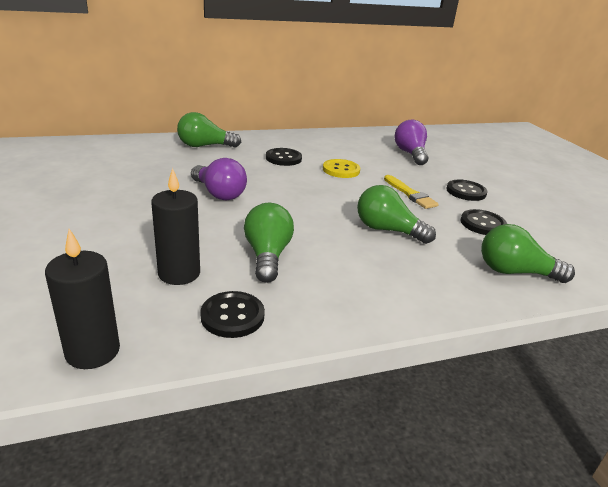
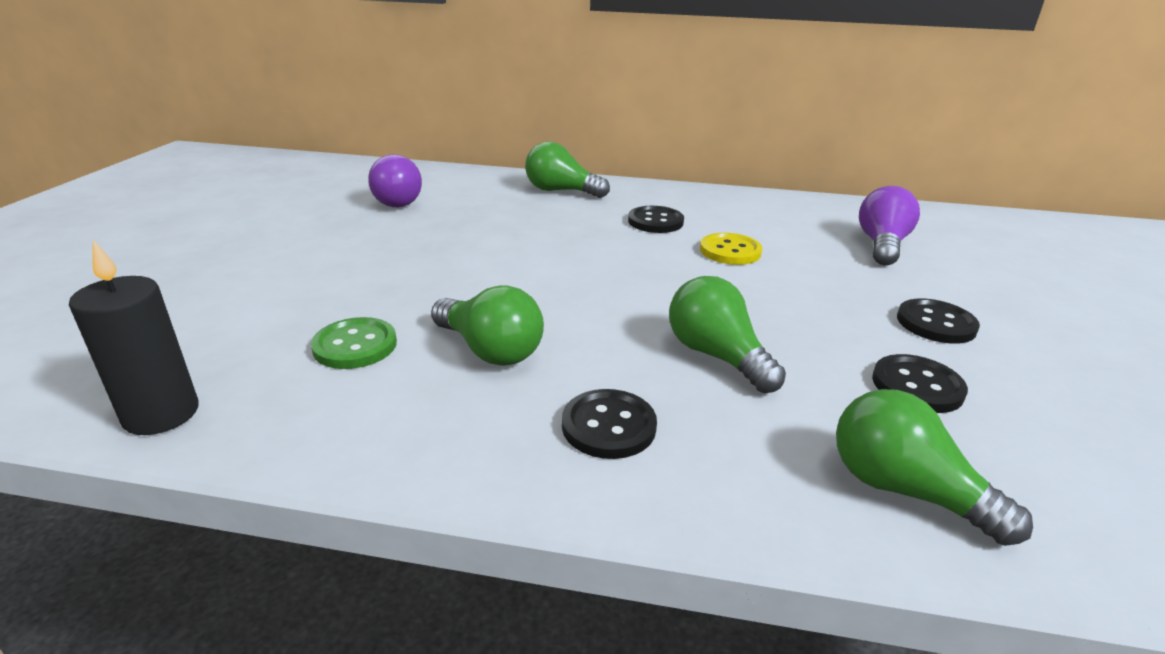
camera: 30 degrees right, 0 degrees up
black candle [151,168,200,285] -> green button [311,317,397,369]
purple light bulb [191,158,247,200] -> purple light bulb moved to [368,154,422,207]
black button [200,291,265,338] -> black button moved to [562,389,657,459]
green light bulb [244,203,294,283] -> green light bulb turned 105 degrees clockwise [431,285,544,366]
yellow brush [384,175,439,209] -> none

